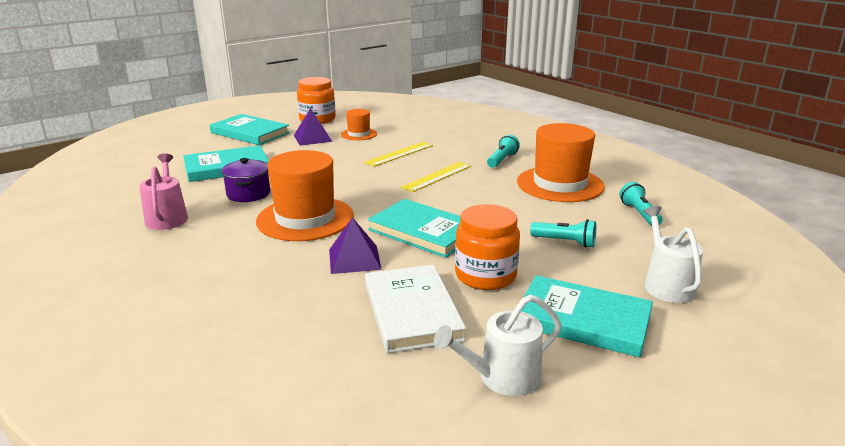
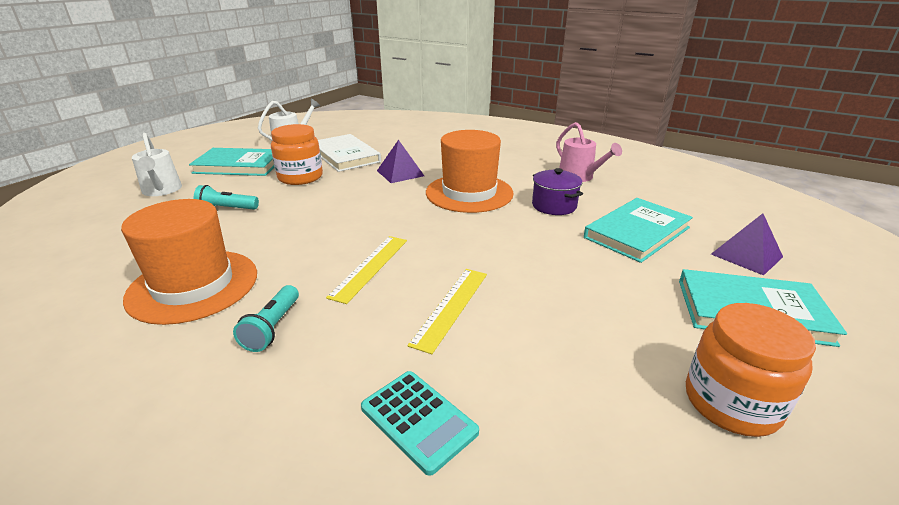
camera: 160 degrees right, 5 degrees up
purple pyramid [294,108,333,146] -> purple pyramid moved to [711,213,783,276]
orange hat [341,109,377,140] -> none
turquoise book [368,199,461,258] -> none
turquoise flashlight [619,182,663,226] -> none
none -> turquoise calculator [361,371,479,476]

